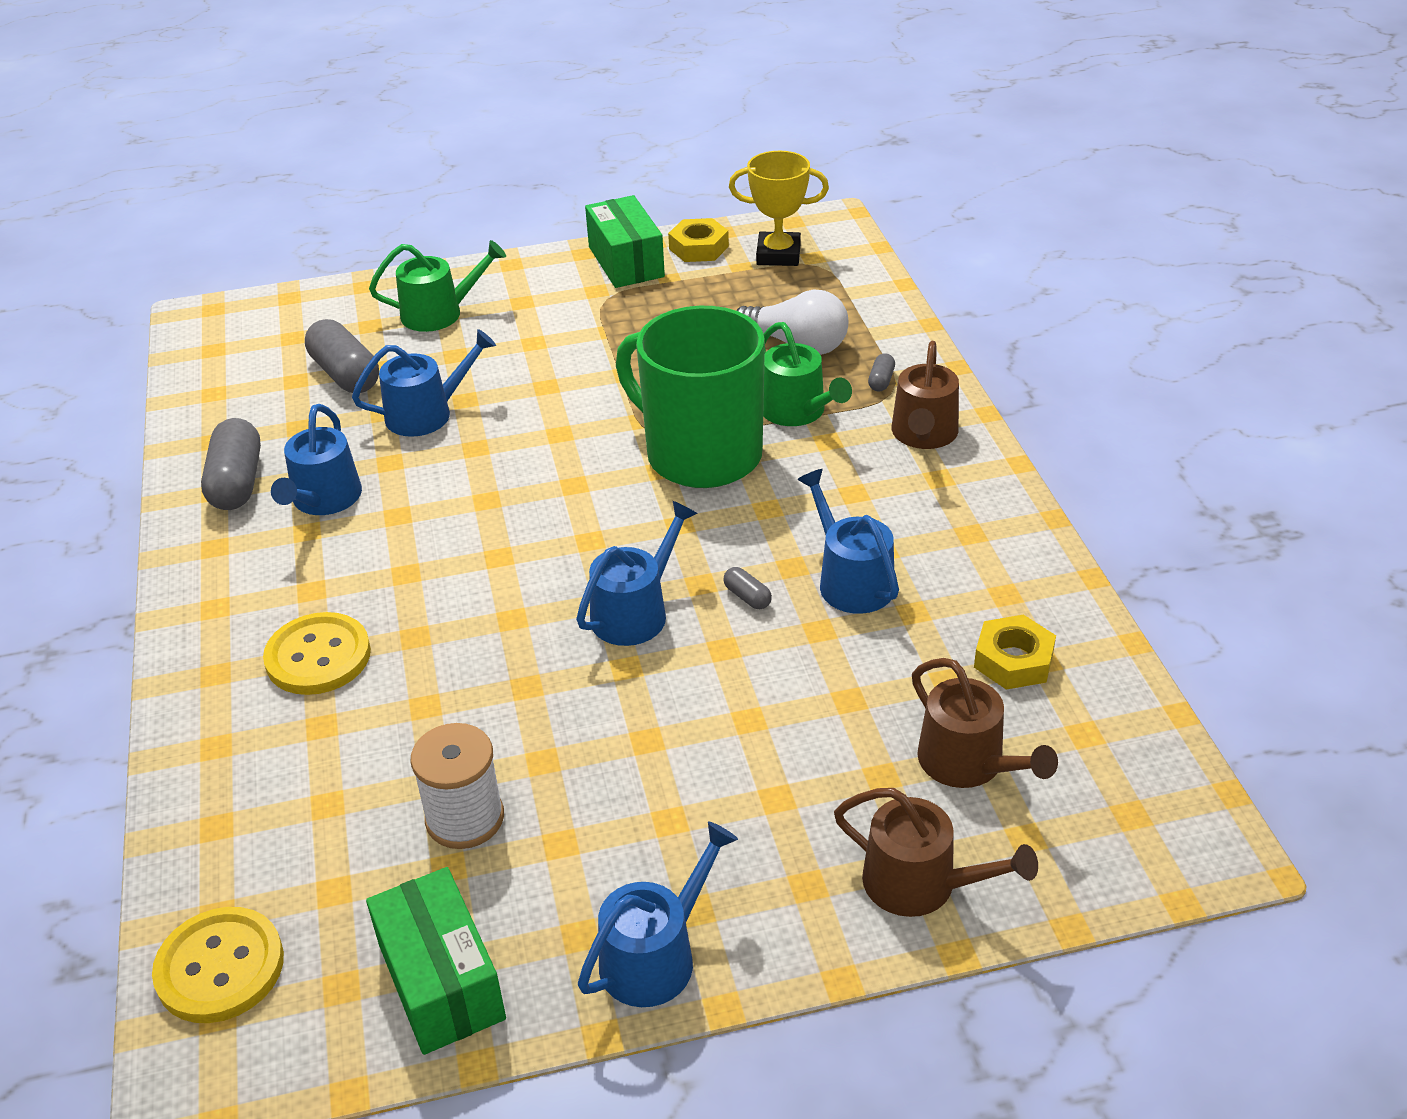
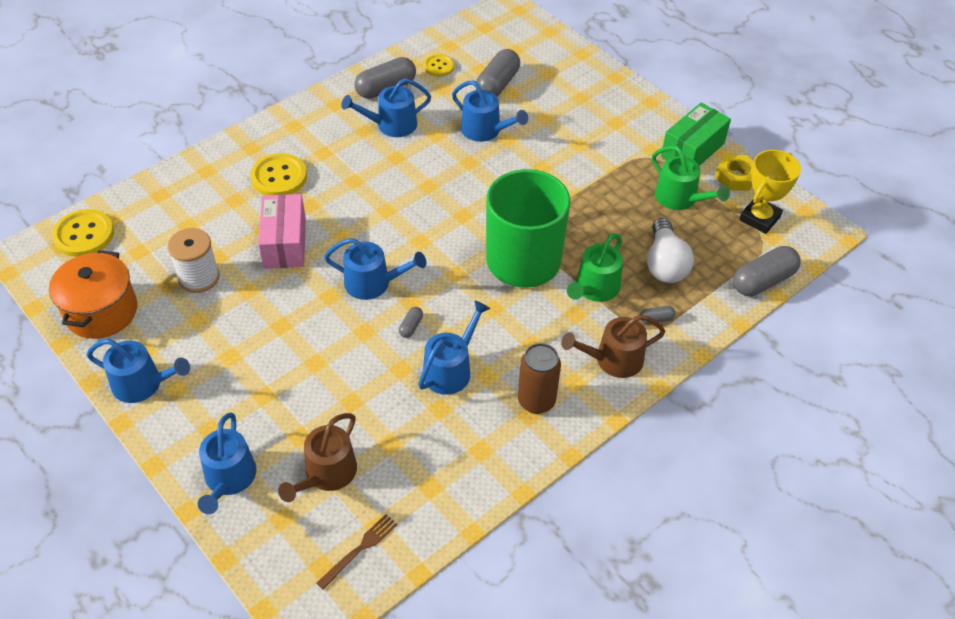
camera: 60 degrees right, 10 degrees up
green box [366,867,506,1055] -> orange pot [49,250,137,339]
green watering can [369,240,506,332] -> green watering can moved to [652,146,730,210]
yellow trophy [729,151,829,266] -> yellow trophy turned 60 degrees clockwise [739,150,801,234]
brown watering can [834,788,1038,917] -> blue watering can [198,413,257,514]
yellow nut [974,615,1056,690] -> none
none -> pink box [258,194,306,269]
none -> brown fork [316,514,398,590]
none -> yellow button [423,54,455,77]
none -> brown can [518,343,561,414]
none -> grey capsule [733,246,801,296]

